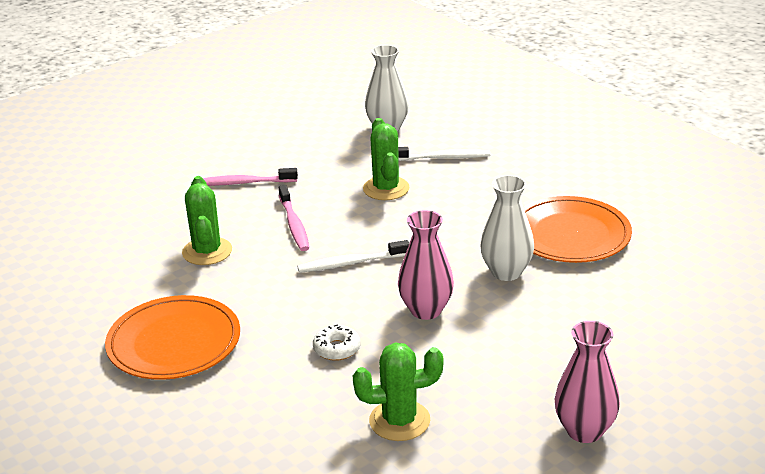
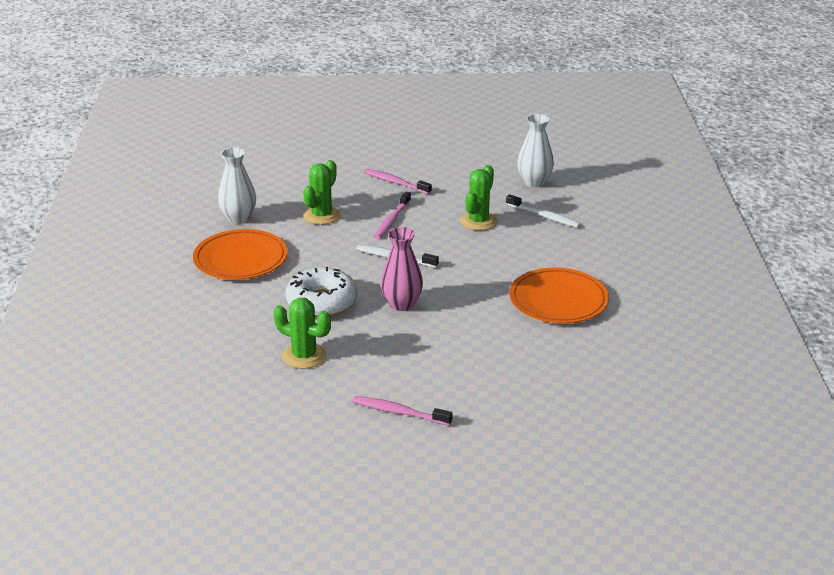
camera: 35 degrees right, 0 degrees up
white donut [313,324,360,361] -> white donut [286,267,357,317], size x2.05
white vase [480,175,534,281] -> white vase moved to [218,147,256,224]
pink vase [554,321,620,443] -> pink toothbrush [353,396,452,426]

